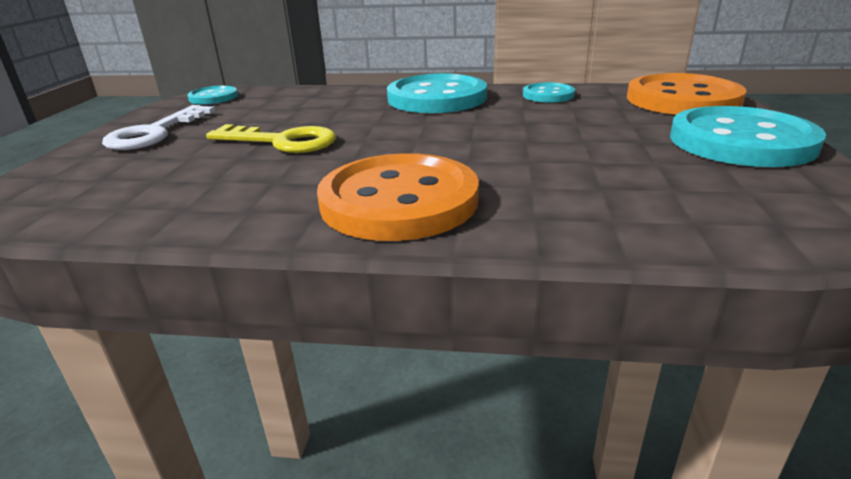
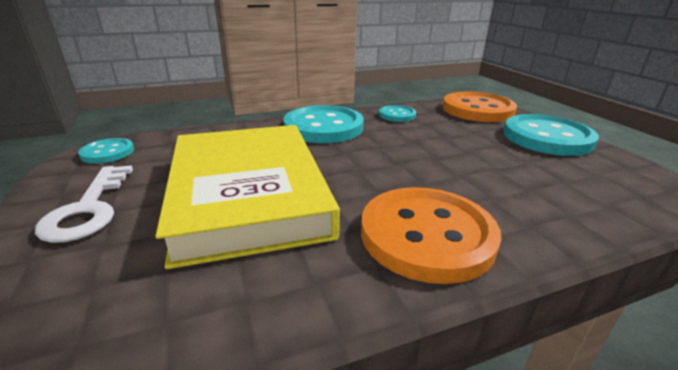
camera: 30 degrees left, 0 degrees up
yellow key [206,124,336,153] -> yellow book [156,125,340,269]

